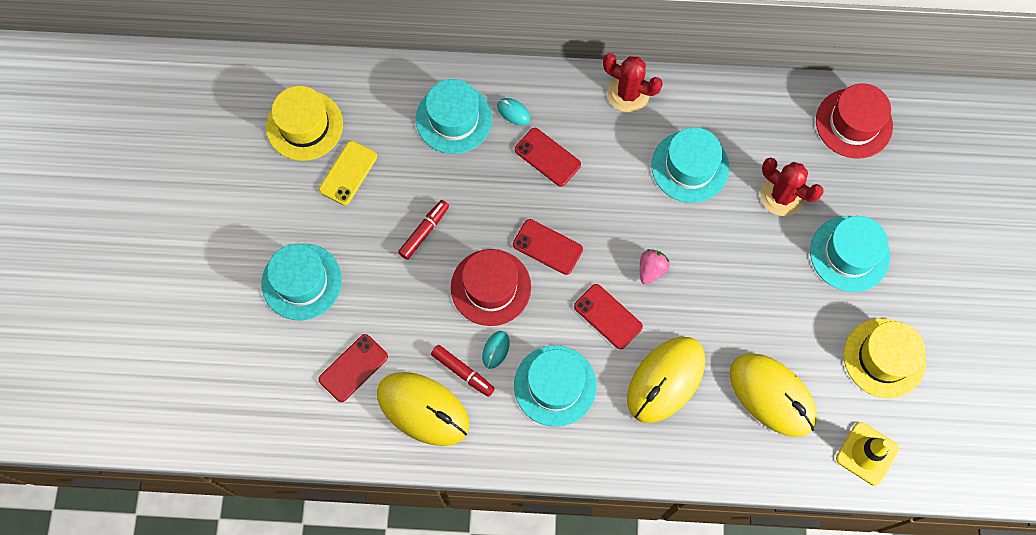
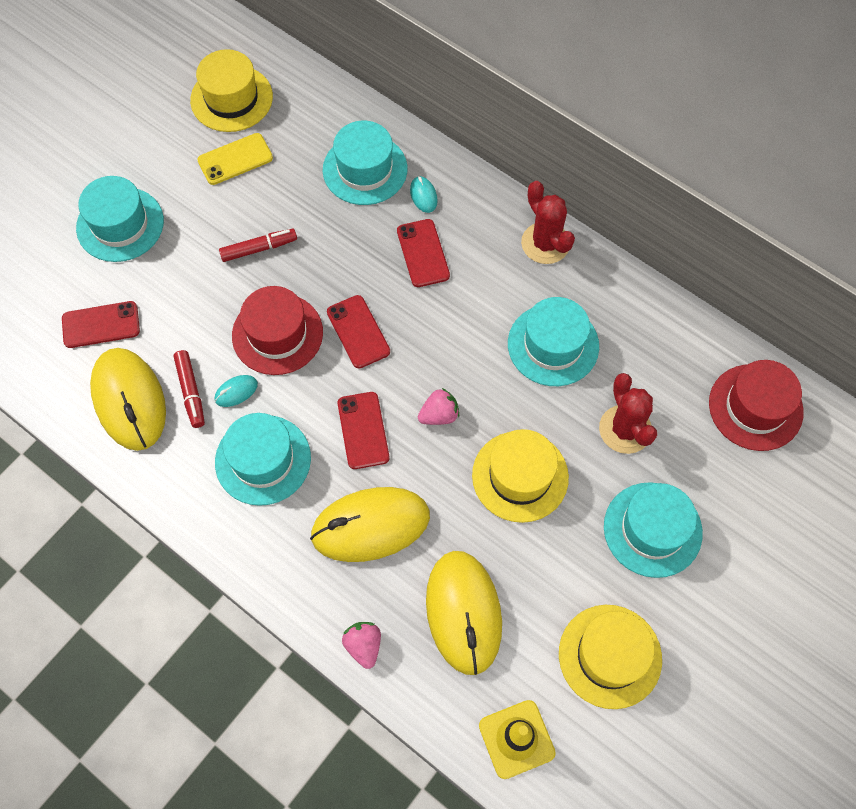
camera: 35 degrees right, 5 degrees down
none -> pink strawberry [342,622,381,669]
none -> yellow hat [472,429,569,523]

